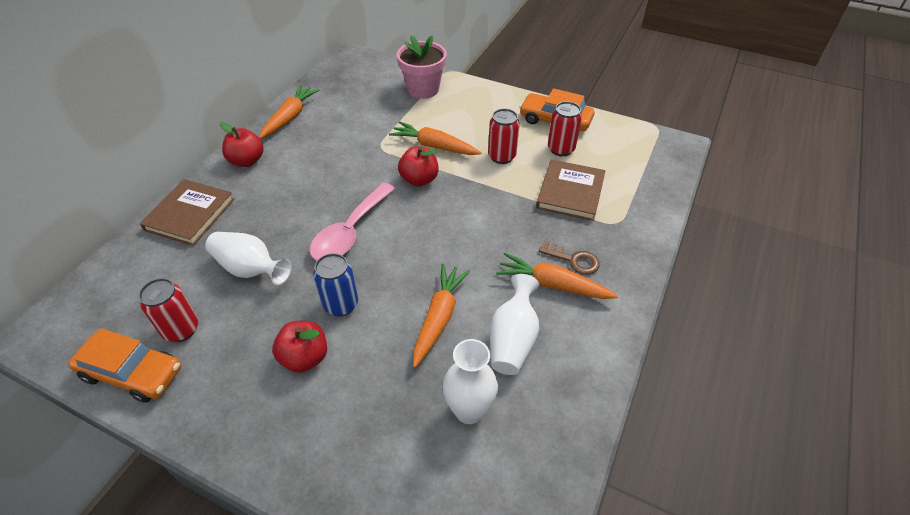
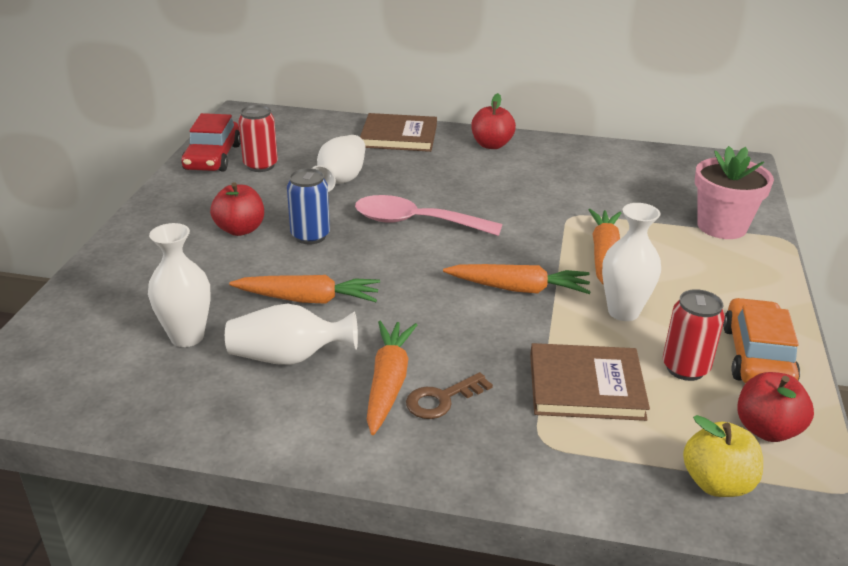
camera: 75 degrees right, 15 degrees down
orange car [68,328,181,403] -> red car [181,113,241,172]
orange carrot [259,85,320,139] -> orange carrot moved to [443,264,591,294]
red apple [398,147,439,186] -> red apple moved to [737,372,814,442]
red can [488,109,520,164] -> white vase [602,203,661,321]
brown key [539,241,600,275] -> brown key turned 45 degrees clockwise [406,372,493,419]
none -> yellow apple [683,415,763,497]

